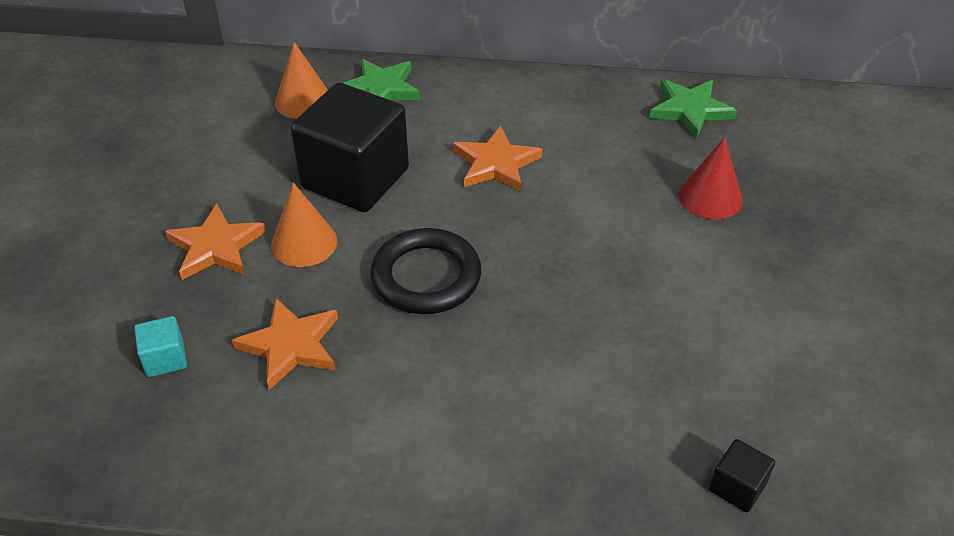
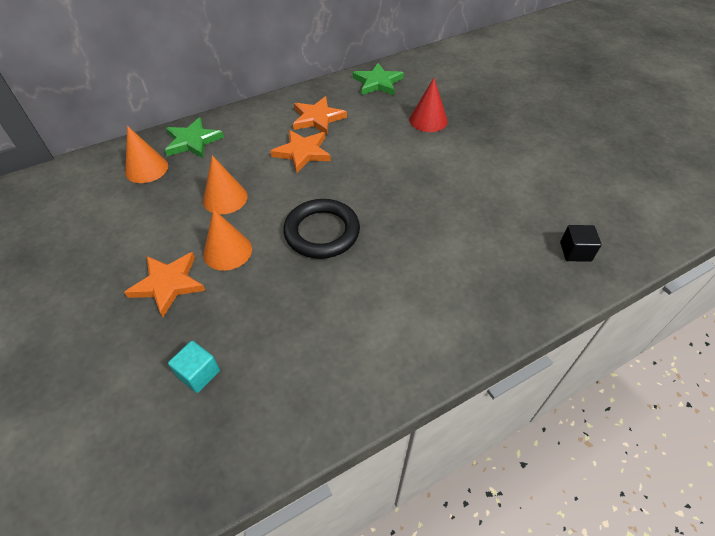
camera: 35 degrees left, 5 degrees up
orange star [232,298,338,390] -> orange star moved to [293,96,347,135]
black cube [290,83,409,212] -> orange cone [203,155,248,214]

